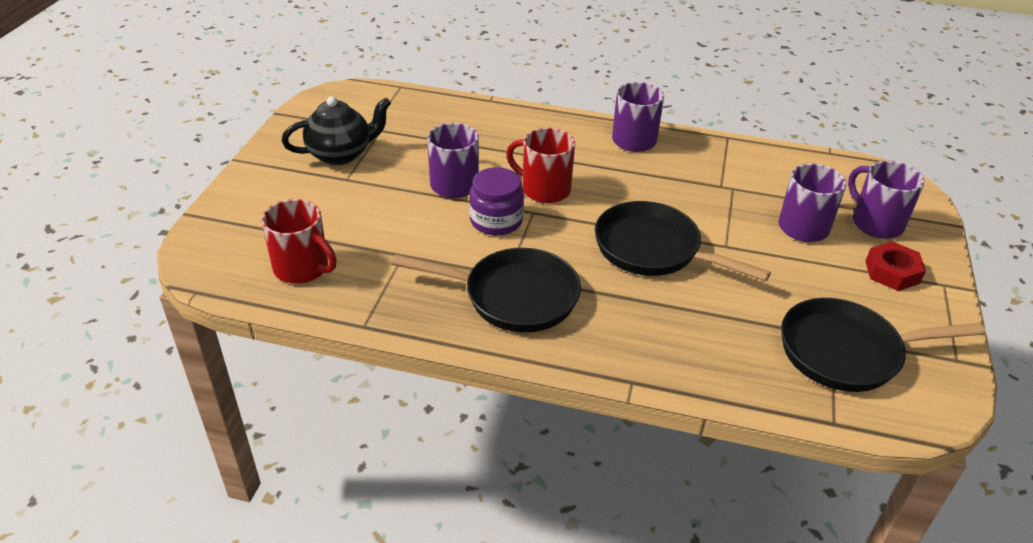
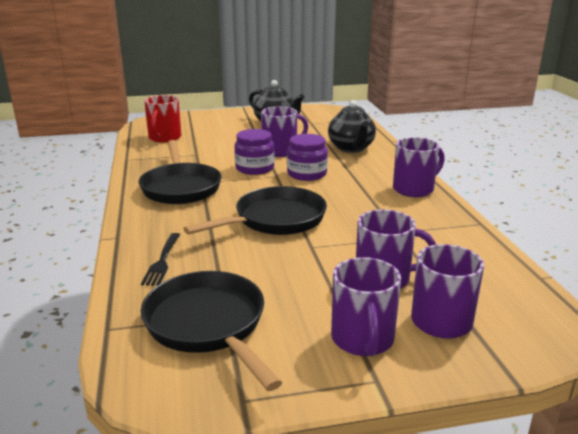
camera: 65 degrees right, 15 degrees down
red mug [506,128,575,203] -> purple jar [287,134,328,181]
black pan [595,201,771,281] -> black pan turned 45 degrees clockwise [183,186,327,235]
red nut [865,242,926,291] -> purple mug [331,257,401,356]
none -> black fork [141,233,180,286]
none -> black teapot [328,100,376,153]

